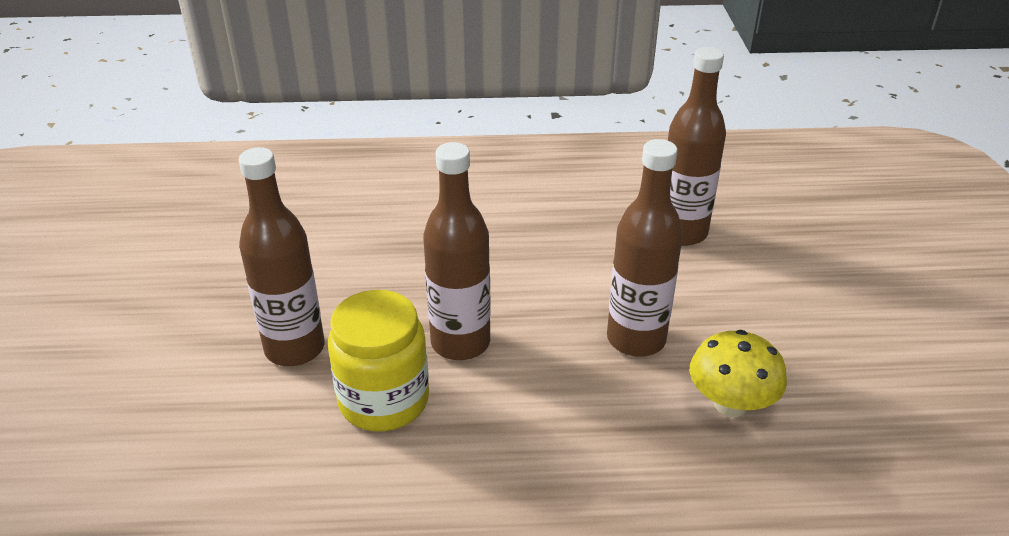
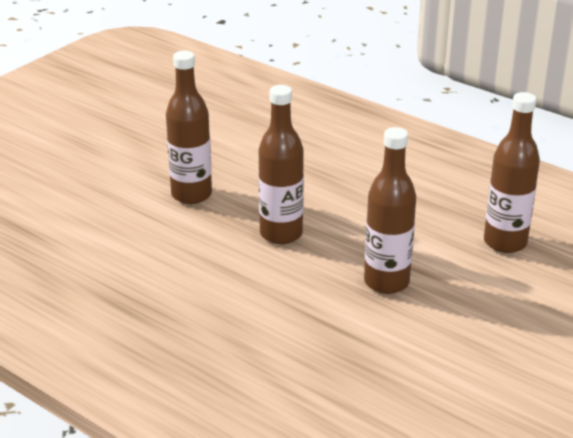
camera: 40 degrees right, 5 degrees down
yellow jar [328,290,429,431] -> none
yellow mushroom [690,330,787,417] -> none

